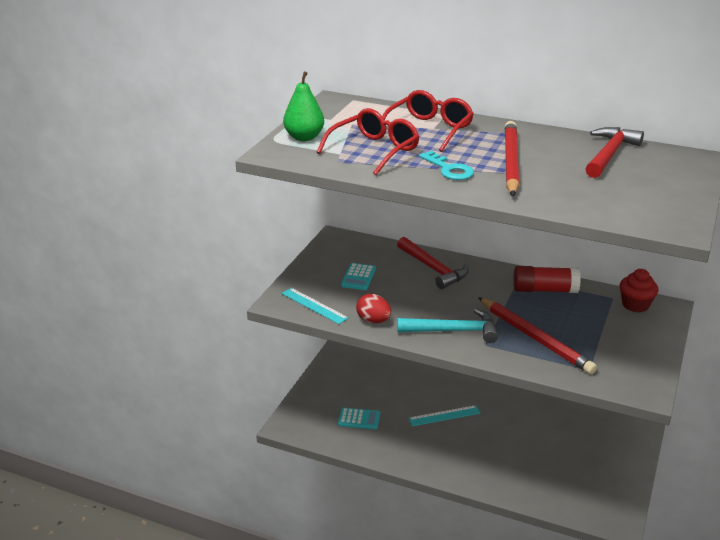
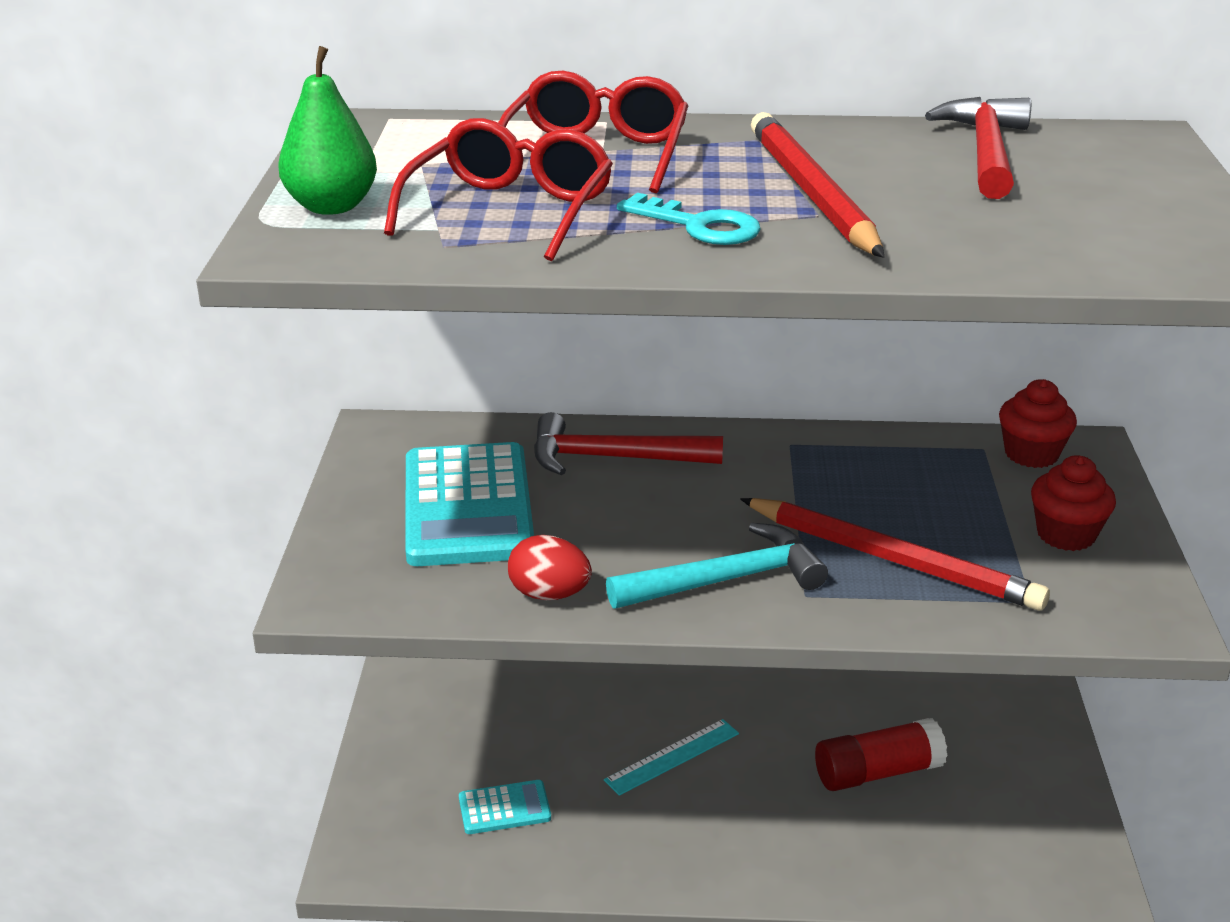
camera: 20 degrees left, 0 degrees up
turquoise ruler [281,288,349,324] -> none
turquoise calculator [341,263,376,290] -> turquoise calculator [405,442,534,566], size x2.07
red hammer [397,237,469,289] -> red hammer turned 150 degrees clockwise [534,412,723,475]
red glue stick [513,266,581,293] -> red glue stick moved to [815,718,948,791]
none -> red cupcake [1031,455,1116,551]

